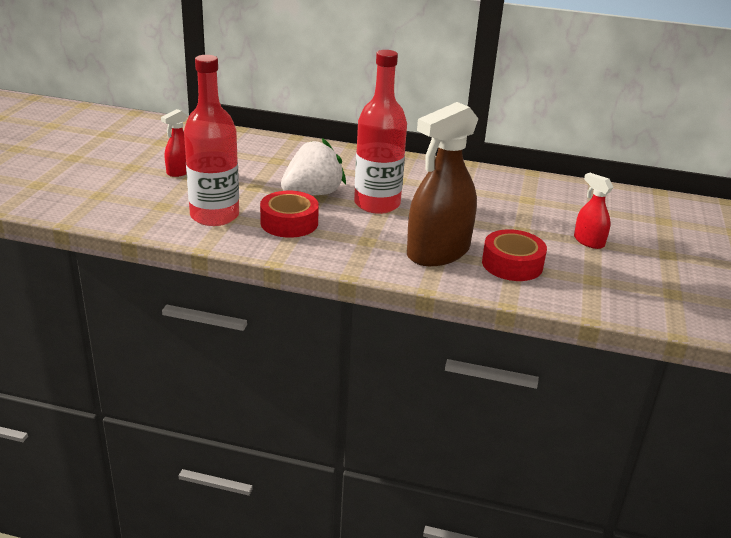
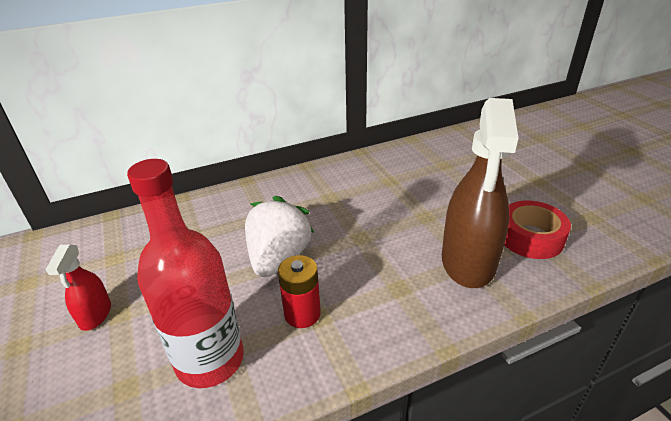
camera: 35 degrees left, 5 degrees up
red tape [260,191,319,238] -> red battery [278,255,321,328]
red bottle [354,50,407,214] -> none
red spray bottle [574,173,613,249] -> none

